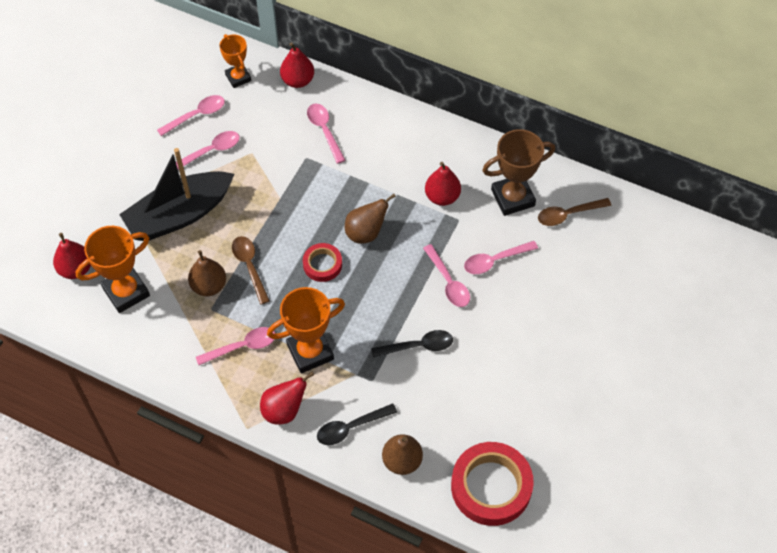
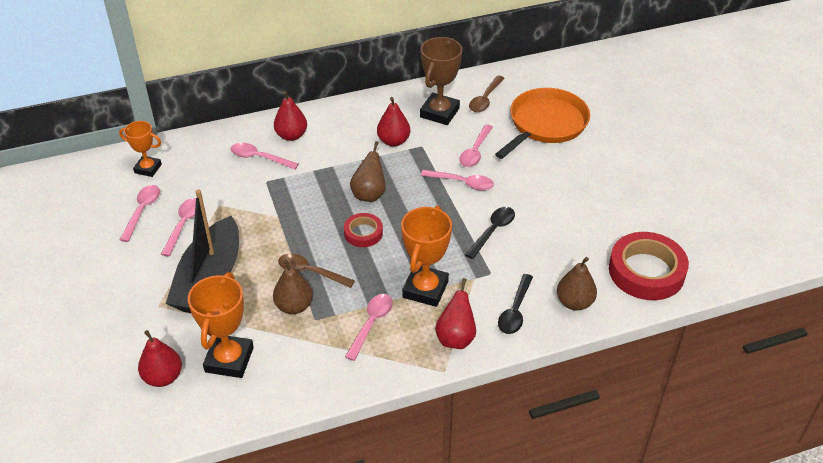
camera: 45 degrees left, 15 degrees down
red pear [280,42,314,88] -> red pear moved to [274,91,307,141]
none -> orange pan [495,88,590,159]

